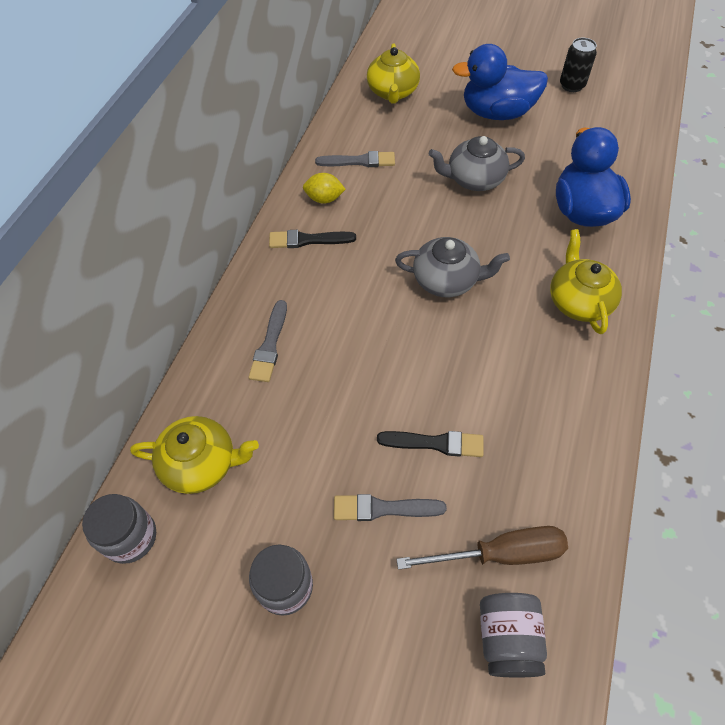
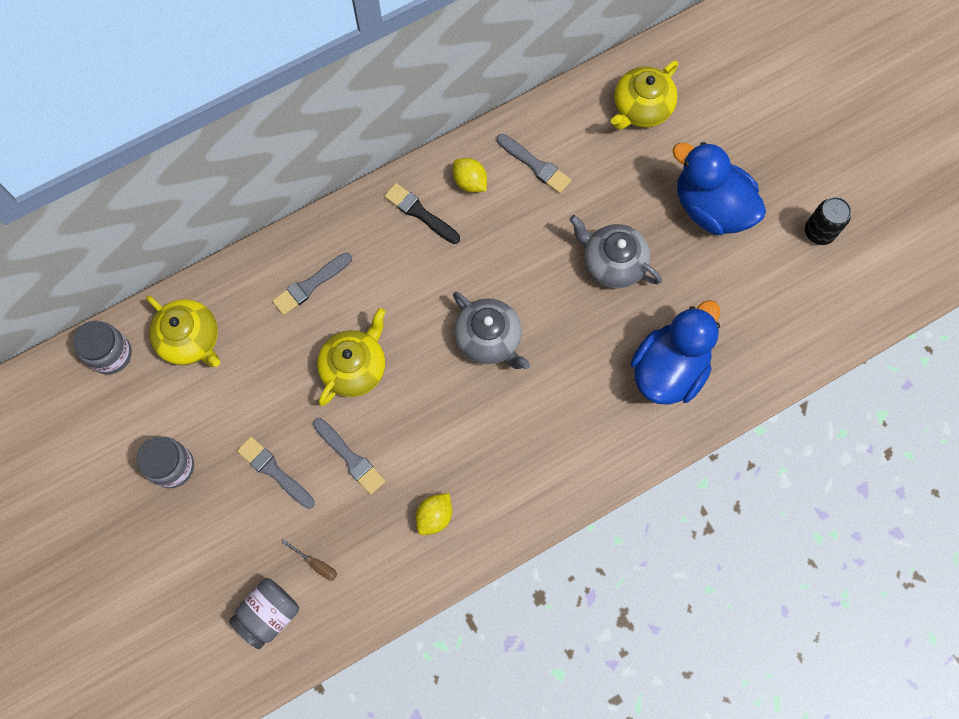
camera: 40 degrees right, 15 degrees up
black brush [377,431,484,457] -> grey brush [313,418,386,495]
brown screwdriver [396,526,568,570] -> brown screwdriver [282,540,337,580], size x0.46
yellow teapot [550,229,622,334] -> yellow teapot moved to [317,308,385,406]
none -> yellow lemon [415,493,452,535]

